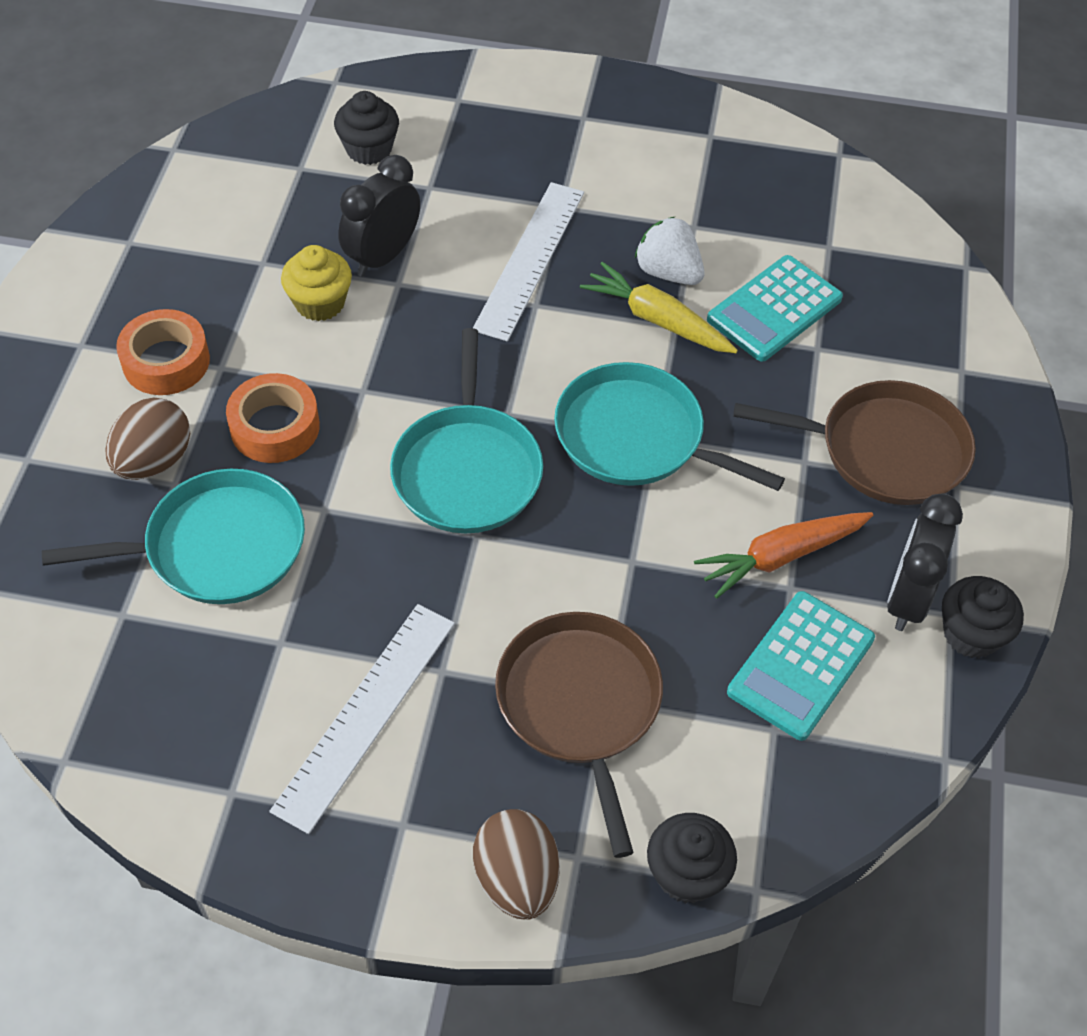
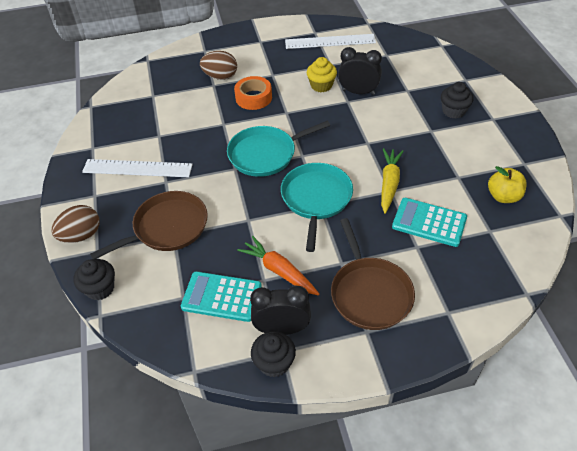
camera: 70 degrees right, 5 degrees down
turquoise pan [42,469,305,604] -> none
orange tape [116,309,210,395] -> none
black cupcake [334,91,399,165] -> black cupcake moved to [441,82,474,118]
white ruler [473,182,584,341] -> white ruler moved to [285,34,376,49]
white strawberry [635,217,704,285] -> none
none -> yellow apple [488,166,527,203]

